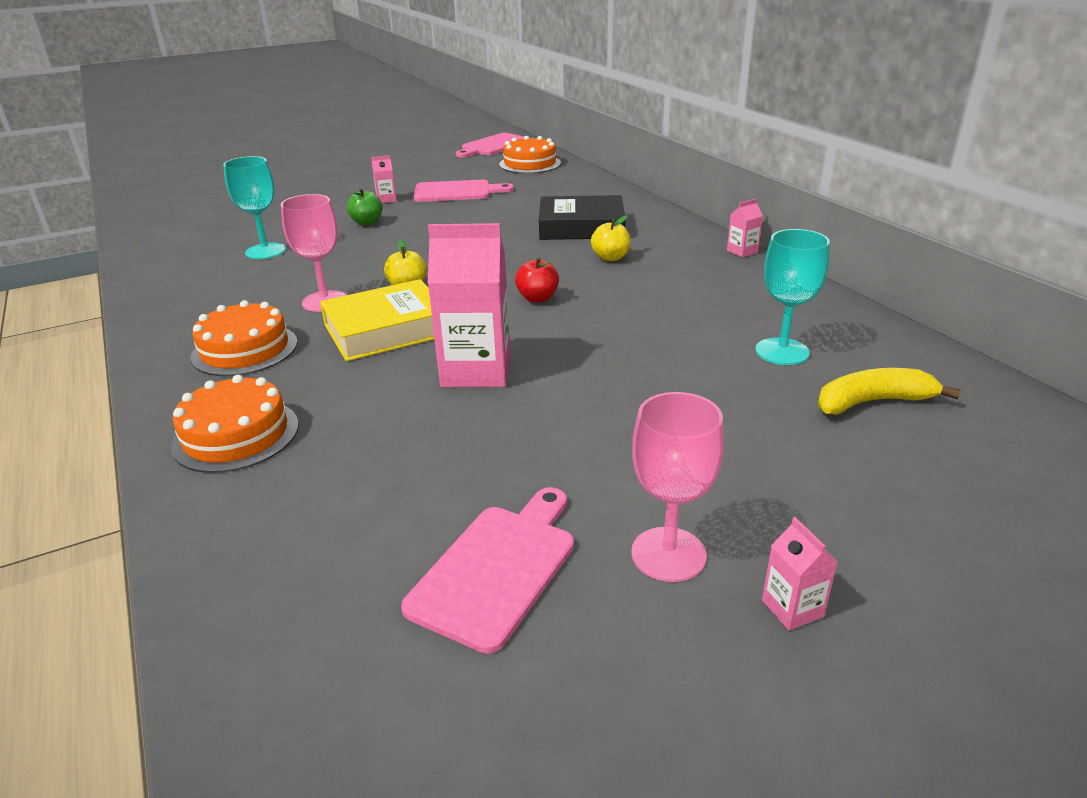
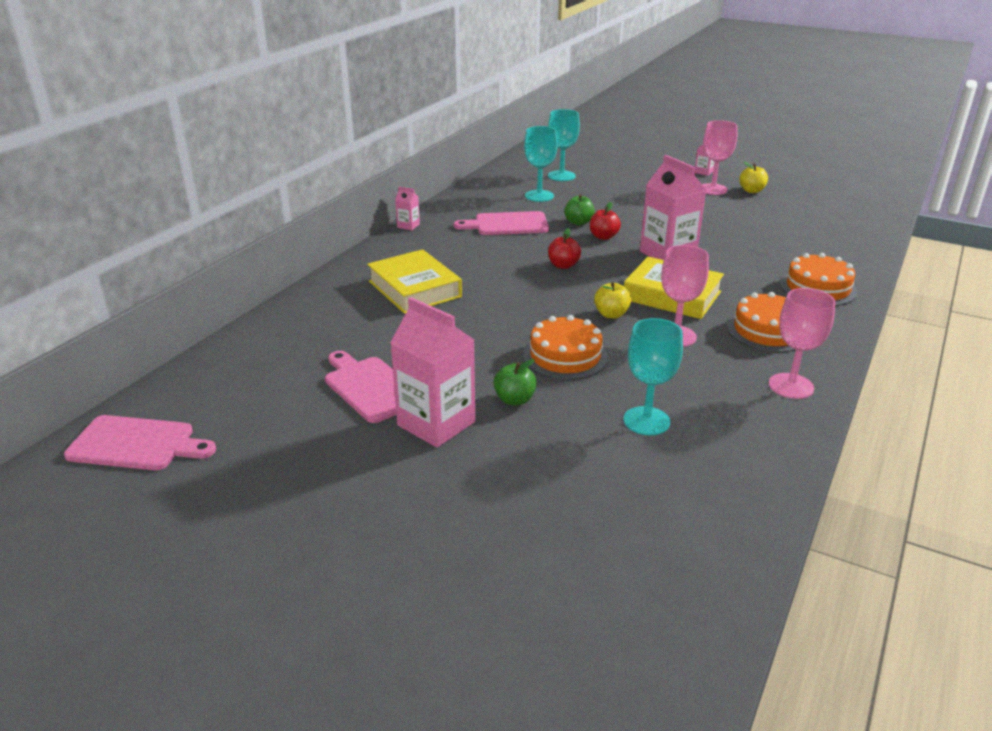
camera: 125 degrees left, 0 degrees up
pink carton [371,155,397,203] -> pink carton [390,297,475,448], size x2.24
pink cutting board [401,487,574,654] -> pink cutting board moved to [454,211,549,235]
orange cake [499,136,561,174] -> orange cake moved to [523,315,608,380]
black book [539,195,625,240] -> yellow book [367,249,462,314]
yellow apple [591,215,630,261] -> yellow apple moved to [739,162,768,193]
yellow banana [818,368,961,415] -> turquoise goblet [548,109,580,181]
none -> green apple [564,194,595,225]
none -> red apple [590,202,621,240]
none -> pink goblet [769,288,836,399]

